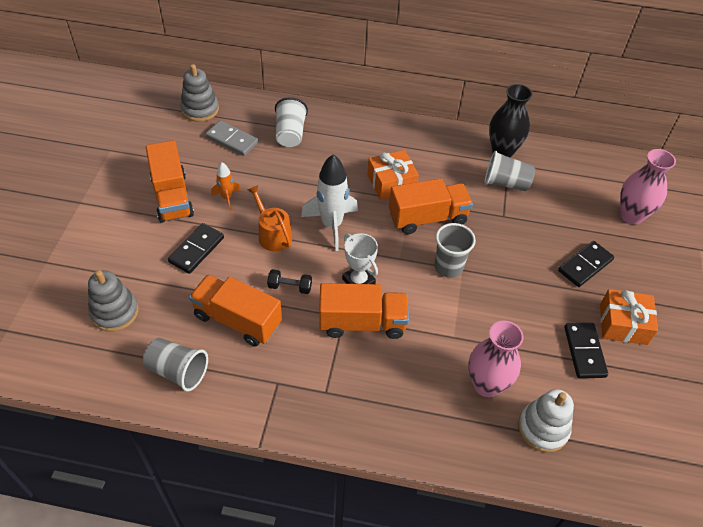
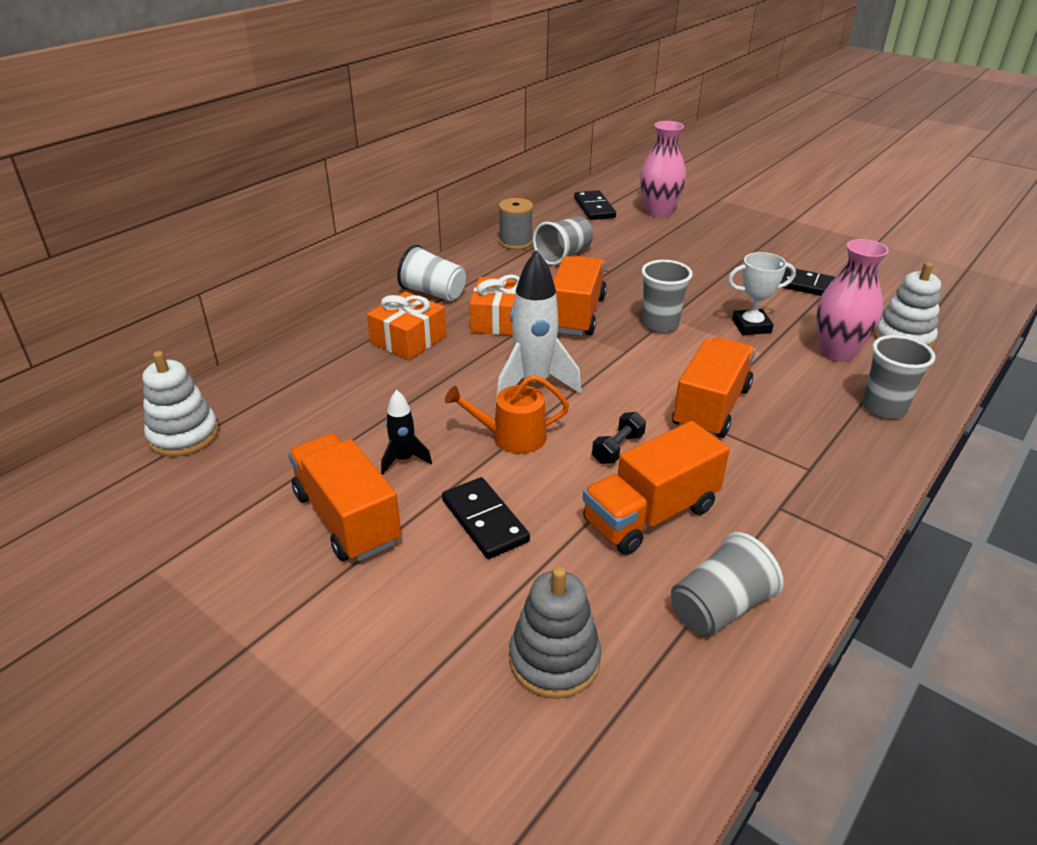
camera: 60 degrees left, 15 degrees down
orange truck [146,140,194,223] -> orange truck turned 135 degrees counterclockwise [288,433,401,561]
grey stacking toy [180,64,219,122] -> white stacking toy [143,351,219,457]
grey domino [206,120,259,156] -> none
orange rocket [211,162,241,211] -> black rocket [381,390,432,474]
white cup [275,97,308,147] -> white cup moved to [397,244,466,301]
white trophy [342,233,378,284] -> white trophy moved to [728,252,796,335]
black vase [489,84,532,158] -> grey spool [499,198,533,250]
black domino [558,241,614,287] -> black domino moved to [574,190,616,220]
orange gift [600,289,658,345] -> orange gift moved to [367,291,446,360]
none -> grey cup [862,335,935,419]

